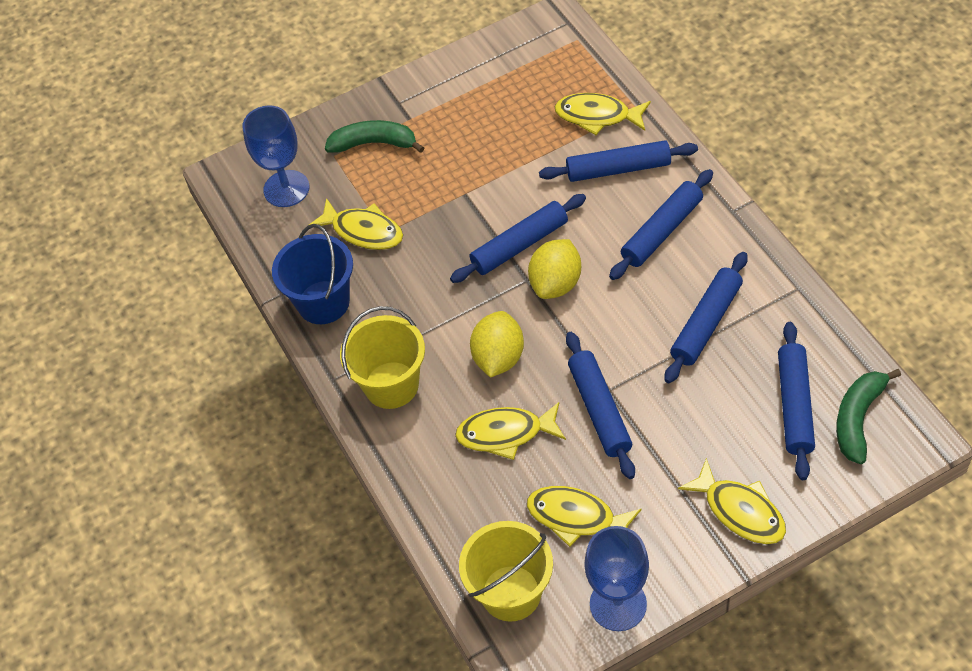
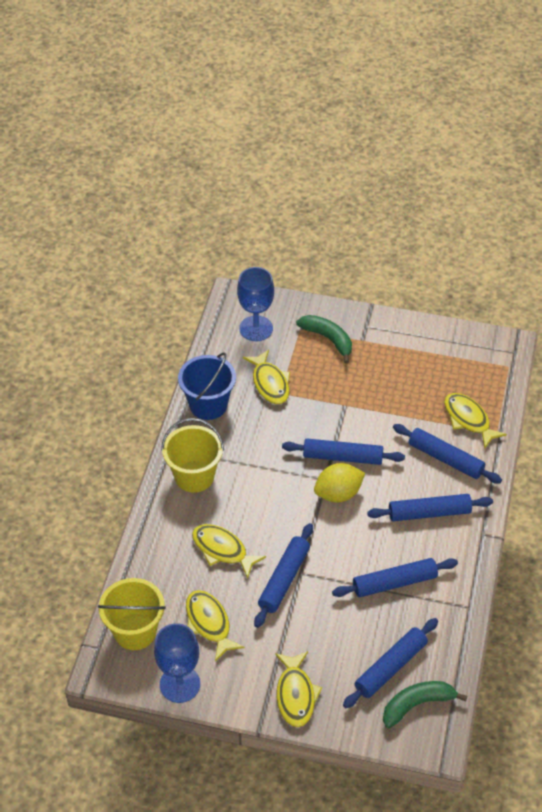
camera: 35 degrees right, 5 degrees down
yellow lemon [470,311,524,378] -> none

